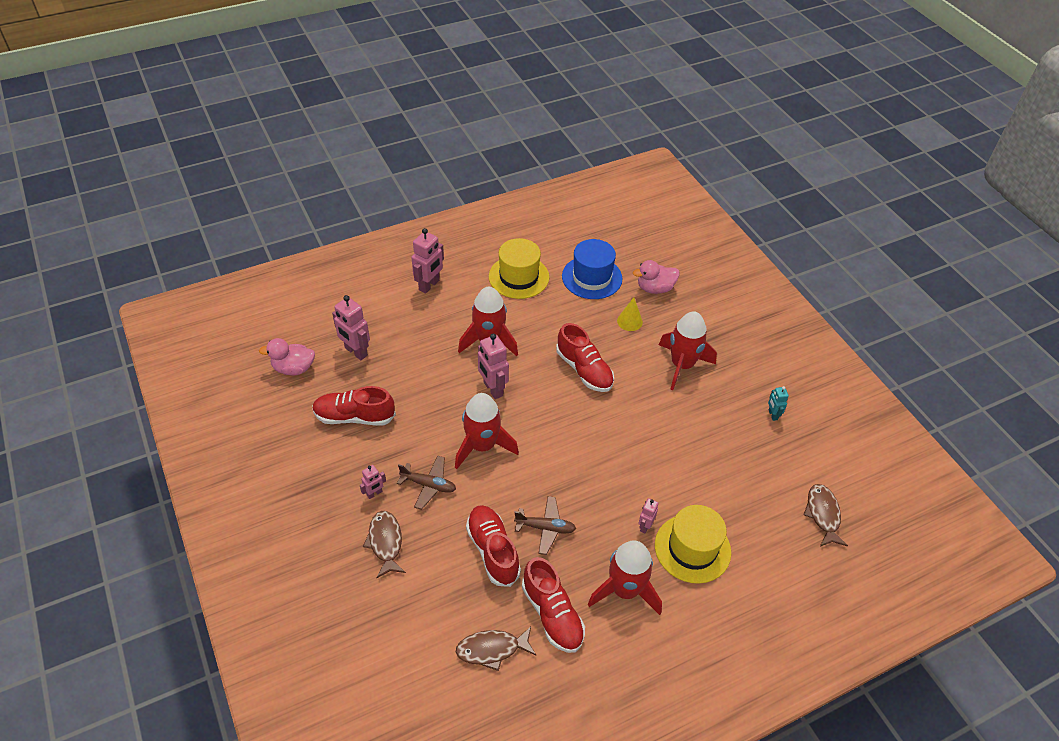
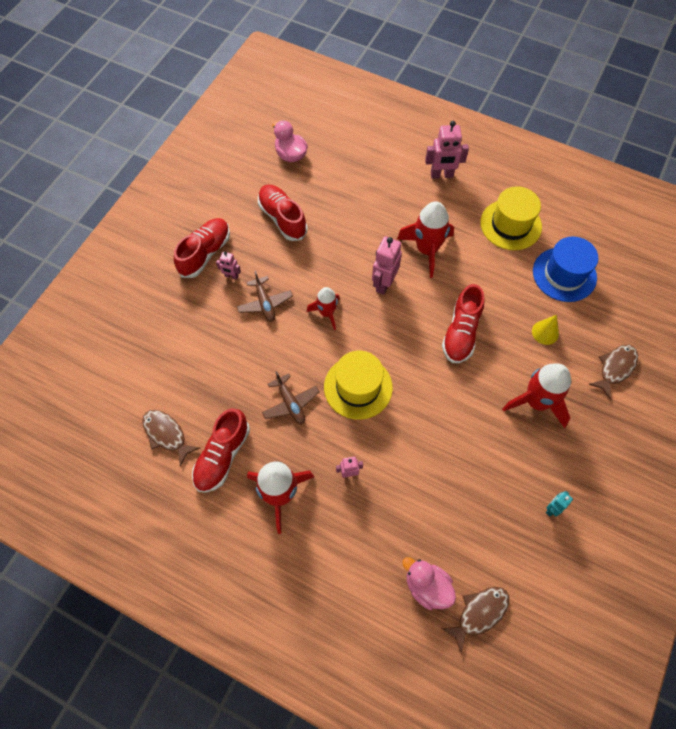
camera: 55 degrees right, 15 degrees up
pink robot [332,295,370,360] -> none
brown fish [363,511,406,579] -> brown fish moved to [588,344,638,400]
red rocket [455,393,519,469] -> red rocket [307,287,340,330], size x0.61
red shoe [466,505,521,587] -> red shoe moved to [174,218,230,278]
pink duck [633,260,679,294] -> pink duck moved to [402,557,456,610]
yellow hat [655,505,731,584] -> yellow hat moved to [324,351,393,420]

